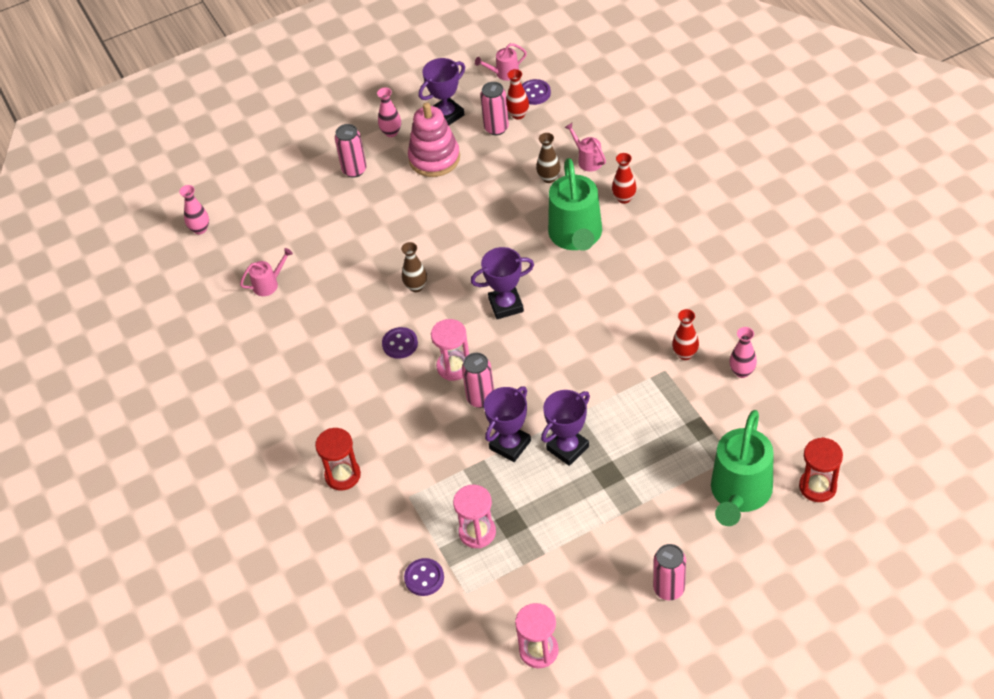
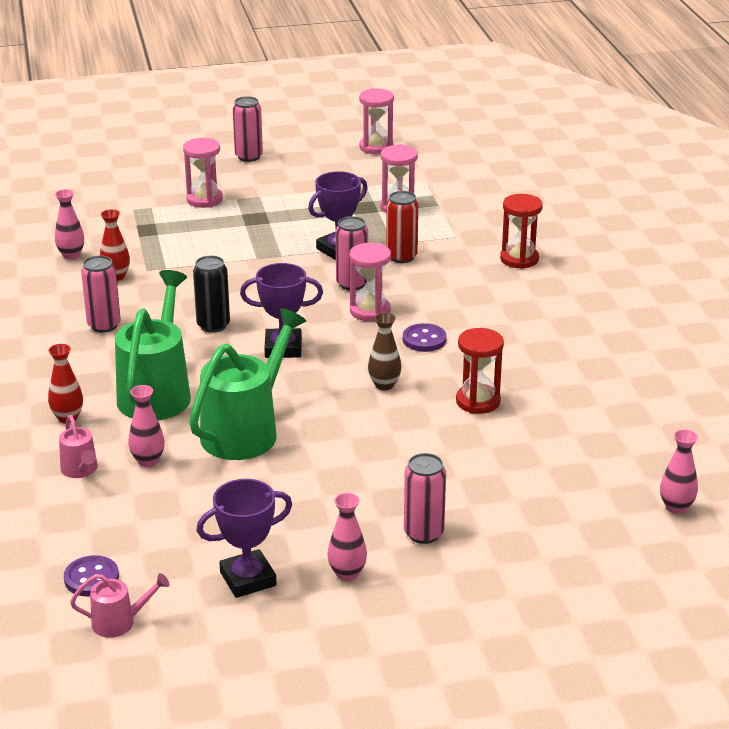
camera: 170 degrees left, 20 degrees down
pink watering can [240,248,293,296] -> none
purple button [404,558,444,596] -> none
pink stacking toy [408,102,460,177] -> none
pink can [480,82,509,135] -> pink can moved to [81,256,121,333]
red vase [506,69,529,119] -> none
brown vase [536,133,561,183] -> pink vase [128,385,165,467]
purple trophy [541,390,590,466] -> none
green watering can [711,410,773,526] -> green watering can moved to [189,308,306,460]
red hourglass [799,437,843,502] -> red hourglass moved to [456,328,504,414]
none -> pink hourglass [183,138,223,208]
none -> black can [193,256,230,333]
none -> red can [386,191,418,263]

